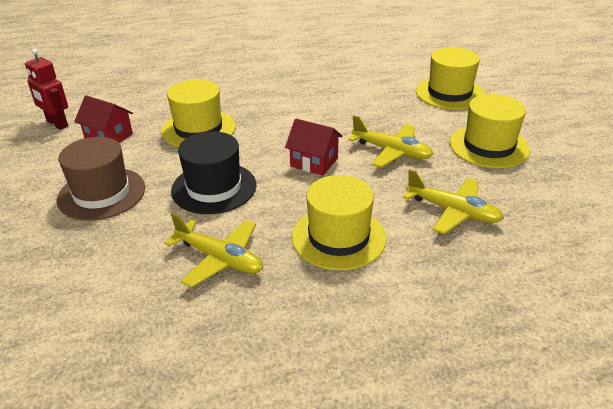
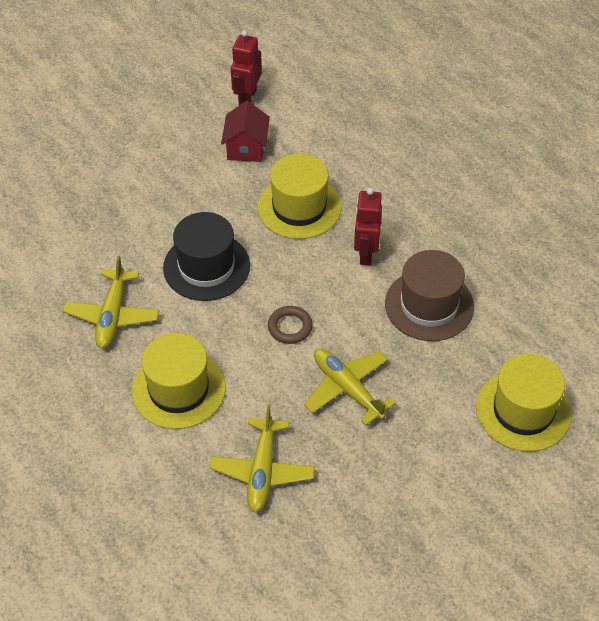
camera: 65 degrees right, 15 degrees up
brown hat [57,137,145,221] -> brown hat moved to [385,250,474,341]
red house [285,119,343,176] -> brown ring [268,306,313,344]
yellow plane [348,115,434,168] -> yellow plane turned 135 degrees clockwise [304,348,396,426]
yellow hat [450,94,530,168] -> none
none -> red robot [354,188,382,265]

